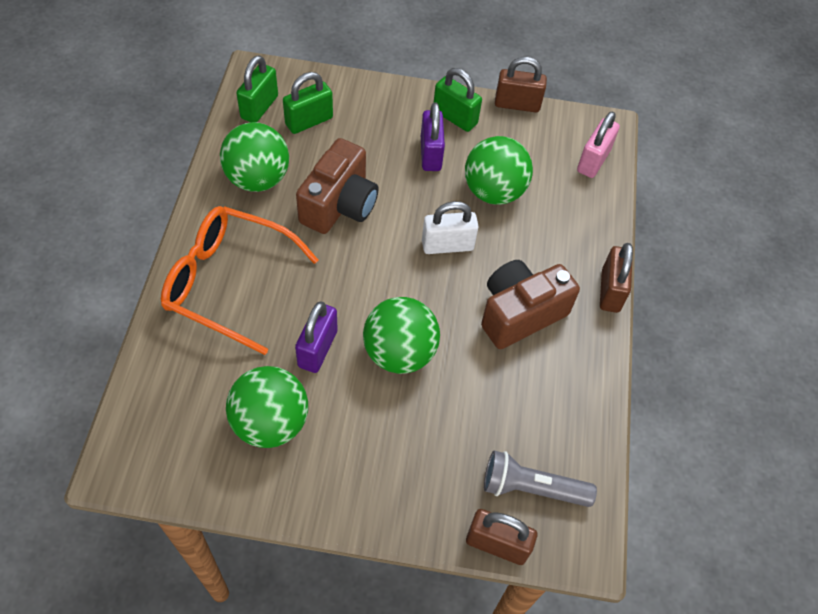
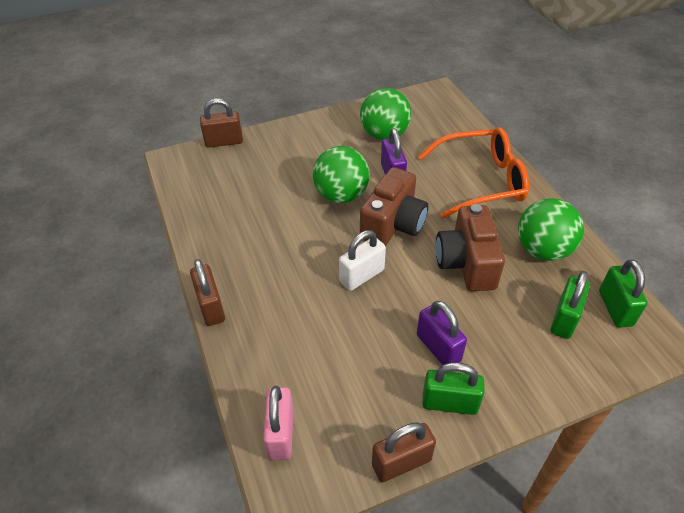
camera: 155 degrees right, 10 degrees down
green ball [465,136,533,205] -> none
brown camera [481,260,580,349] -> brown camera moved to [360,167,428,246]
grey flashlight [484,451,597,507] -> none

